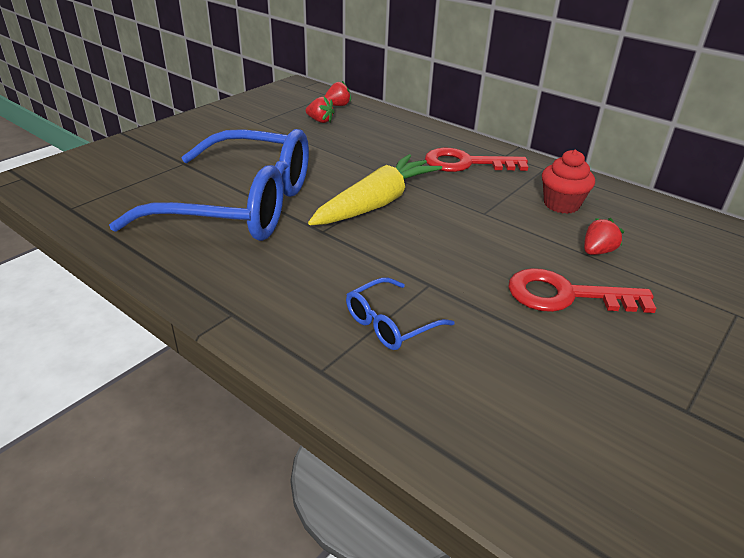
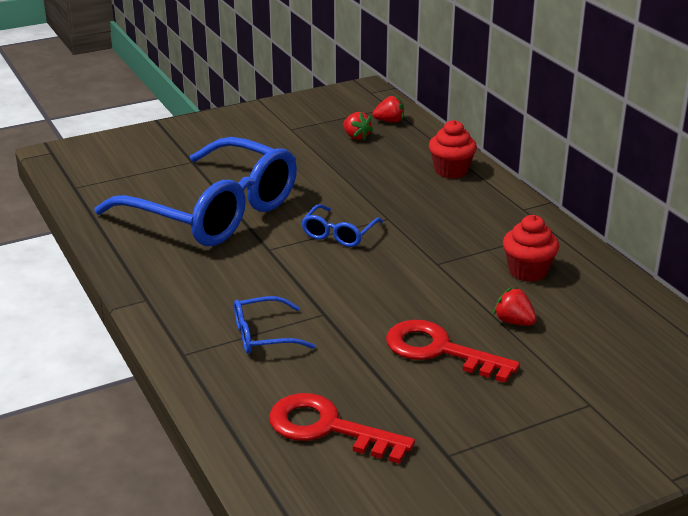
camera: 25 degrees right, 5 degrees down
yellow carrot [308,154,442,225] -> blue glasses [301,204,383,247]
red key [425,148,528,172] -> red key moved to [269,393,415,464]
red strawberry [584,218,624,255] -> red strawberry turned 120 degrees counterclockwise [493,287,537,326]
none -> red cupcake [429,120,477,179]

